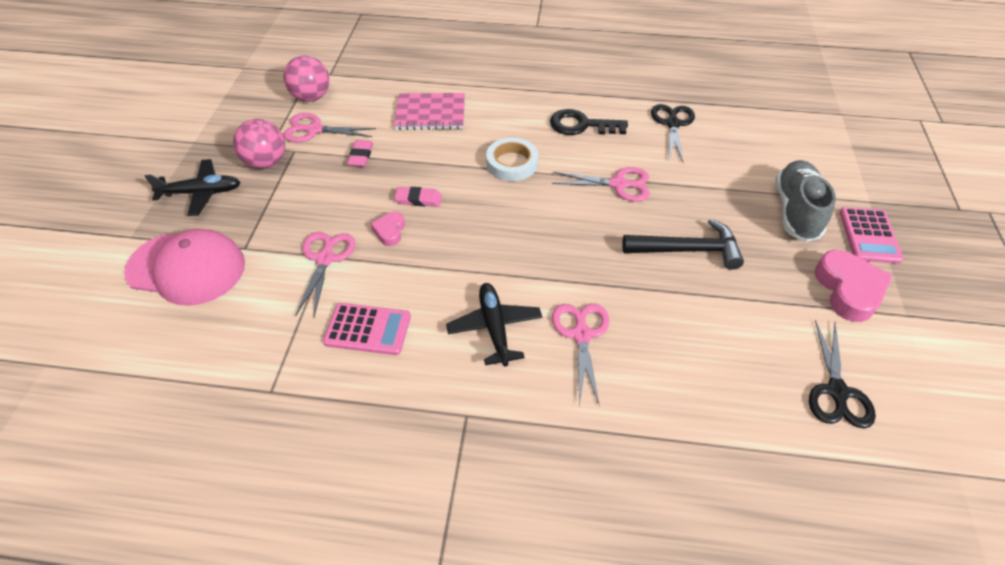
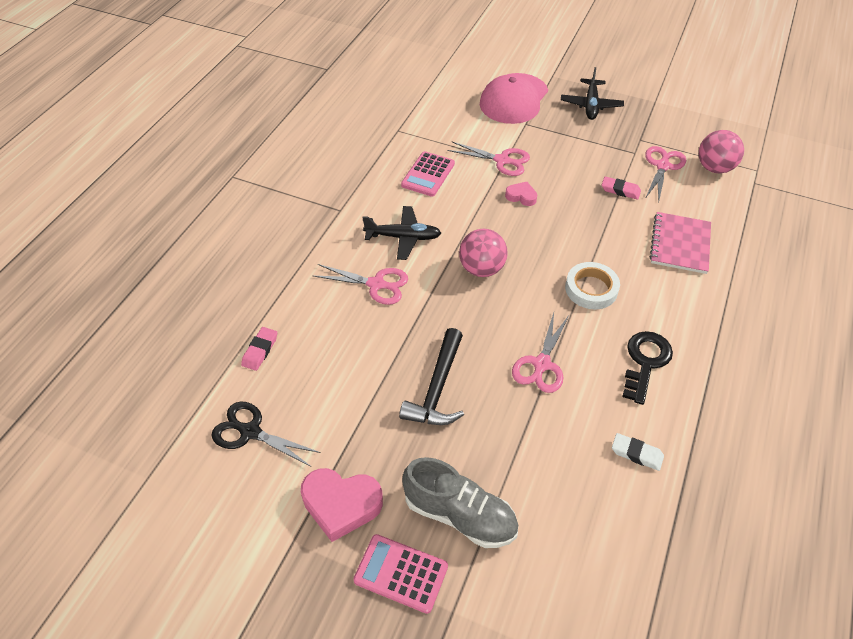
camera: 105 degrees right, 0 degrees up
pink ball [233,119,285,169] -> pink ball moved to [459,229,508,277]
pink eraser [394,187,442,207] -> pink eraser moved to [241,327,277,371]
black scissors [651,104,695,164] -> white eraser [612,433,664,471]

